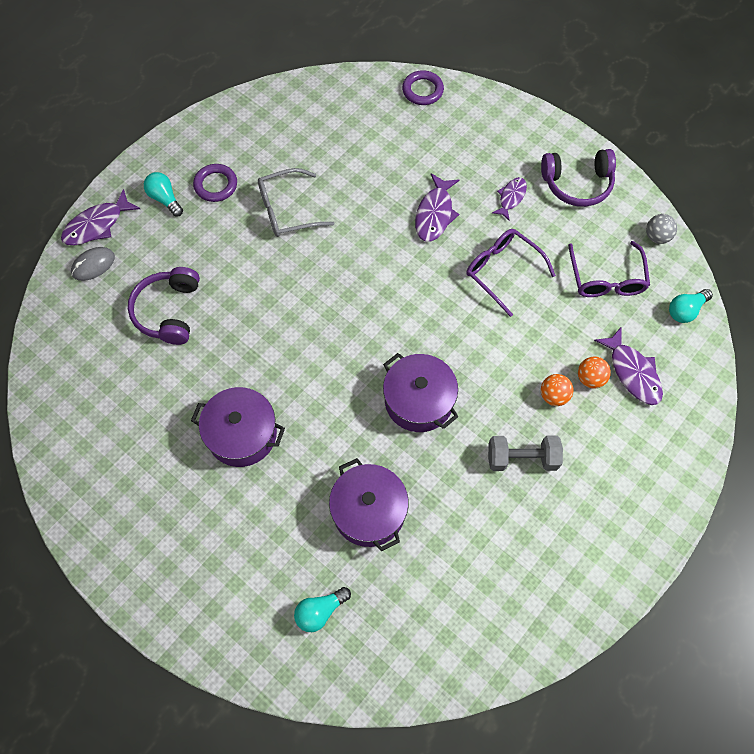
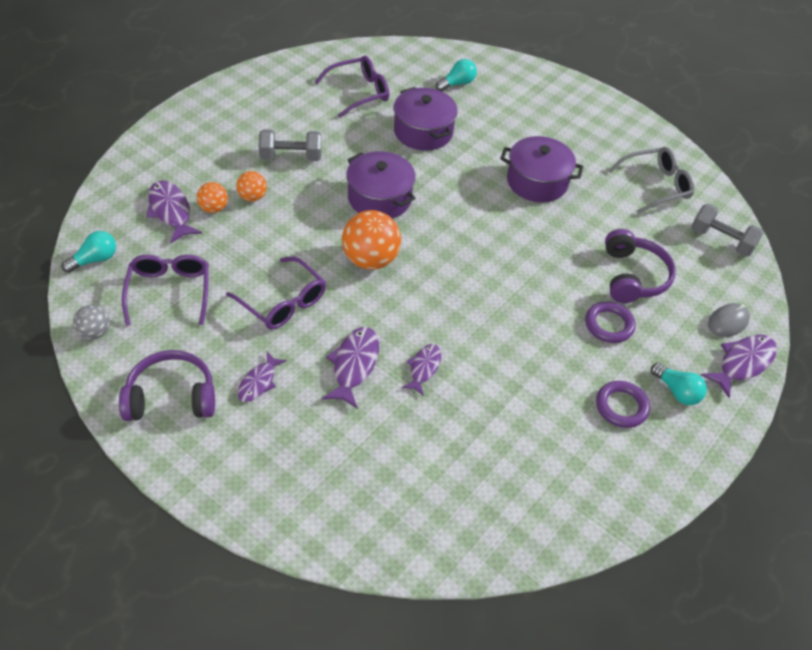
camera: 175 degrees right, 15 degrees down
grey glasses [258,168,334,237] -> grey glasses moved to [608,147,694,214]
purple ring [402,70,444,105] -> purple ring moved to [585,301,636,343]
none -> purple glasses [315,56,389,118]
none -> orange ball [342,210,401,270]
none -> purple fish [402,344,441,396]
none -> grey dumbbell [691,203,764,257]

